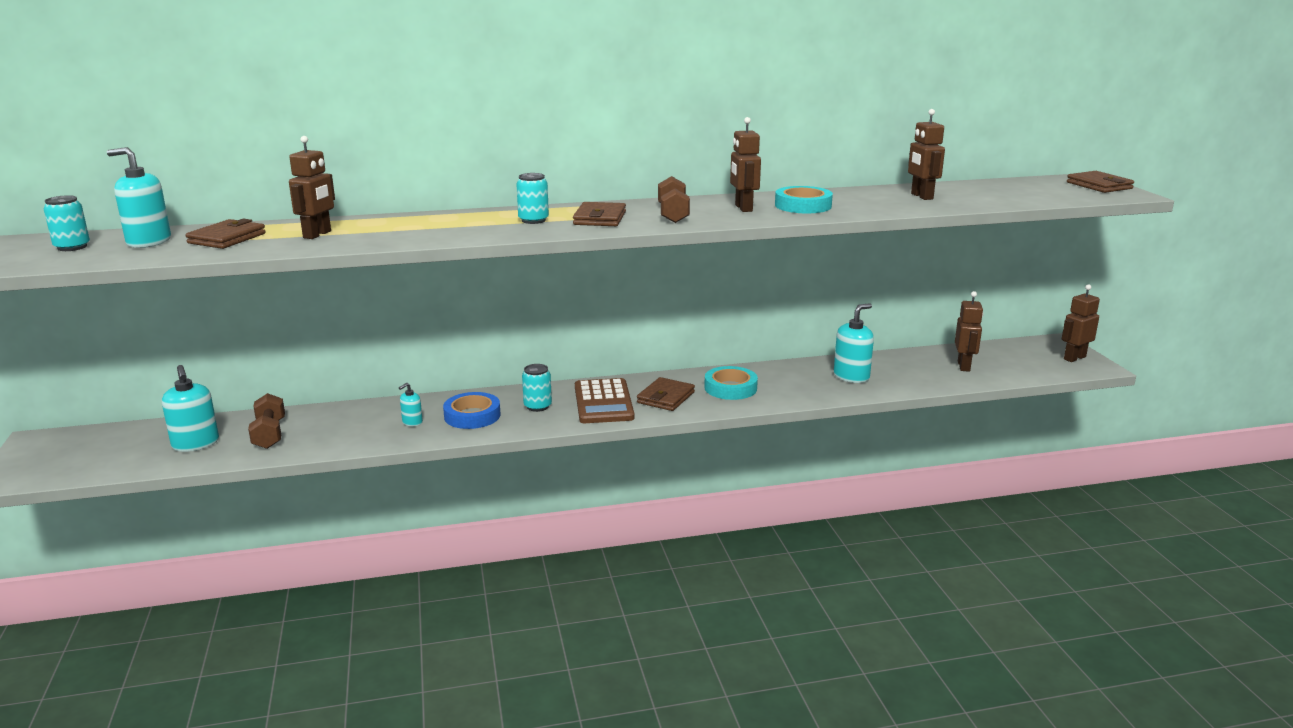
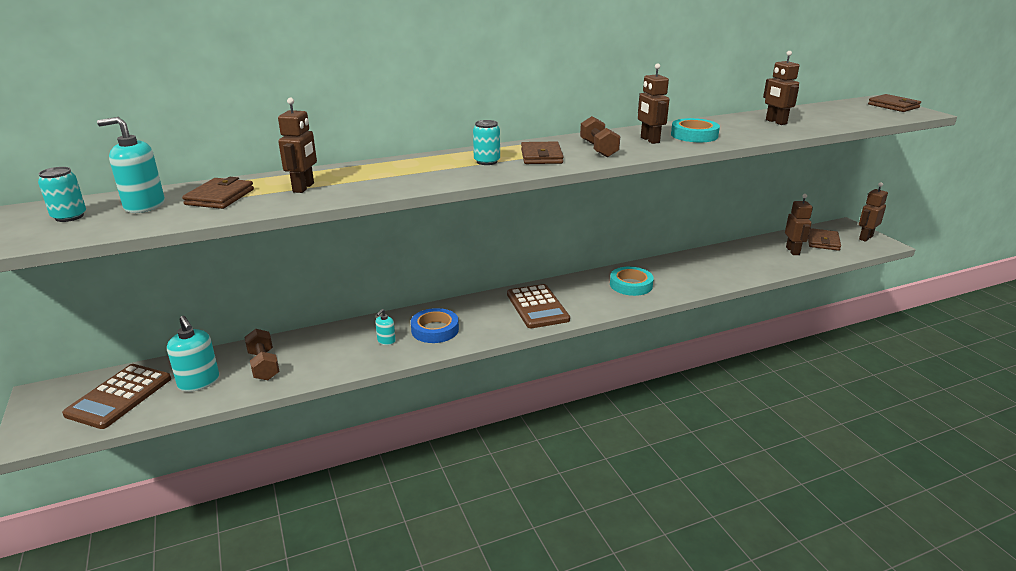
camera: 10 degrees left, 5 degrees up
turquoise can [522,364,552,412] -> none
brown wallet [637,377,695,411] -> brown wallet moved to [808,228,841,251]
turquoise soap dispenser [834,303,874,383] -> none
none -> brown calculator [62,364,171,429]

